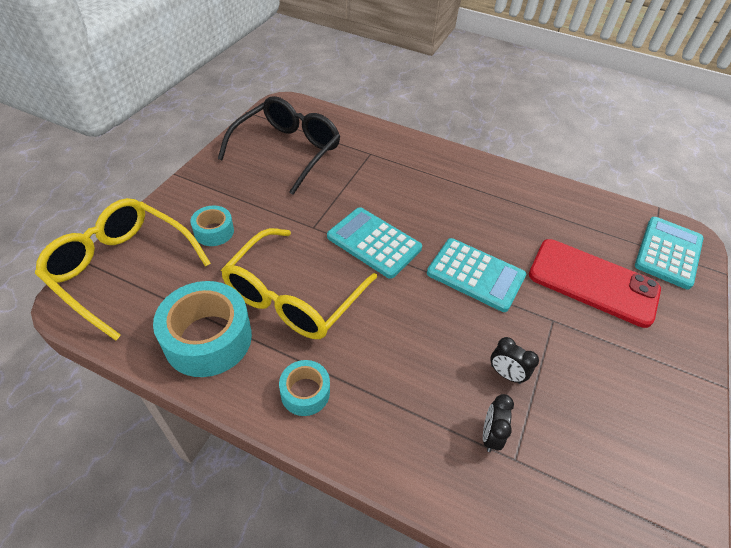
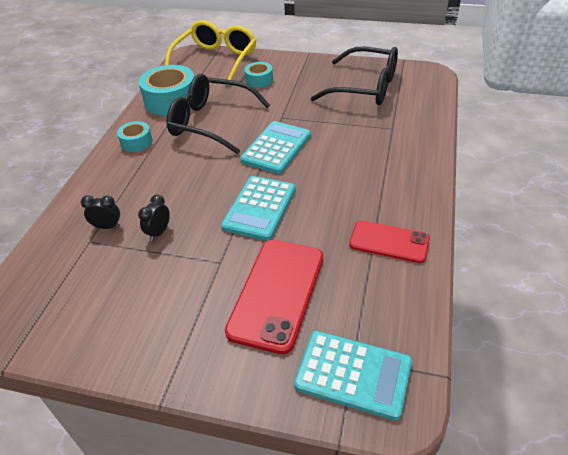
camera: 85 degrees right, 5 degrees down
yellow glasses [221,228,377,339] -> black glasses [166,74,270,154]
none -> red phone [349,220,430,263]

